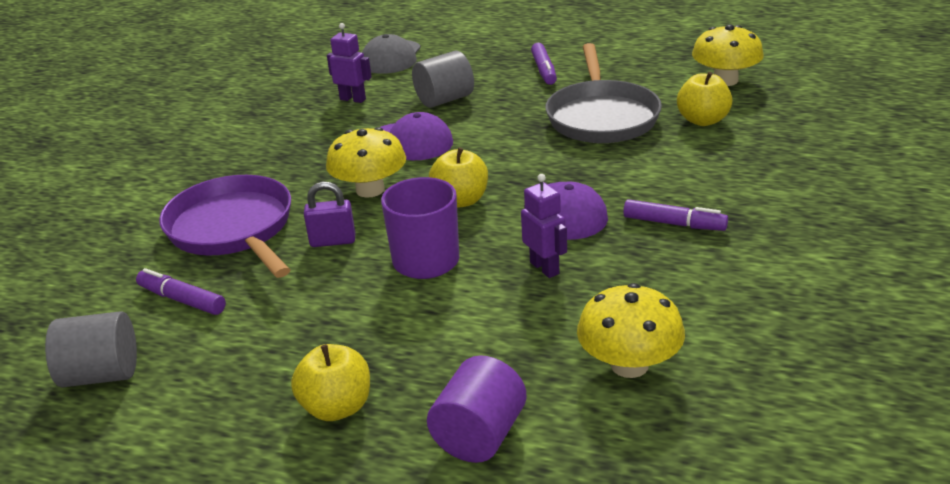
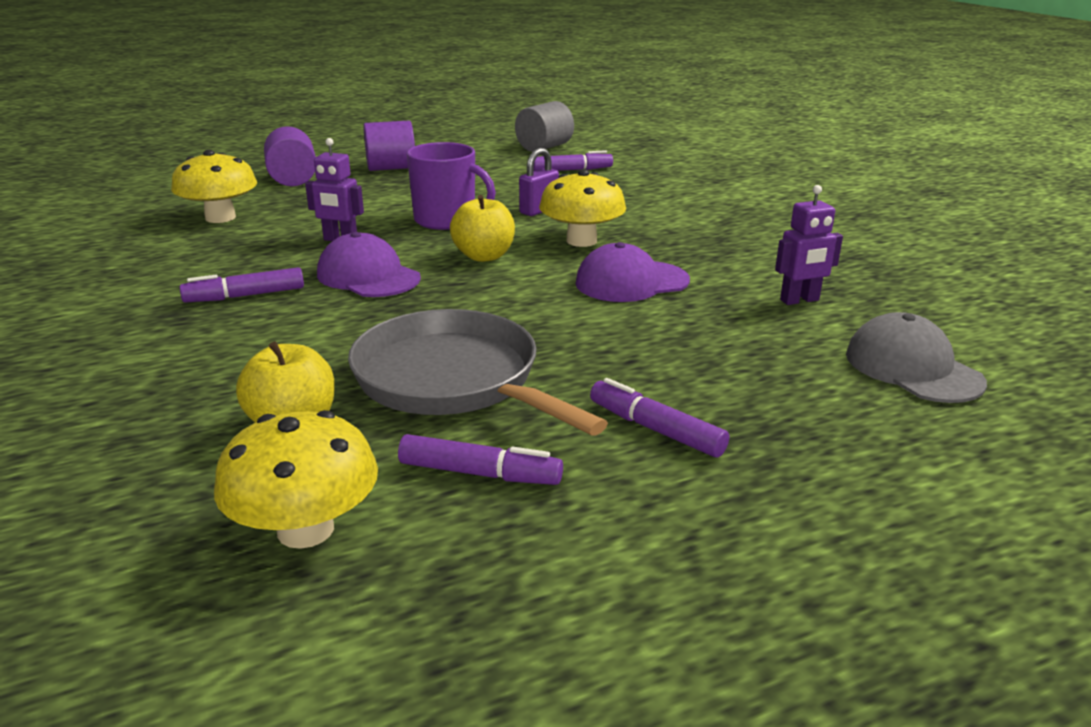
camera: 135 degrees right, 5 degrees down
purple pan [159,175,291,278] -> none
yellow apple [291,344,370,421] -> purple cylinder [363,121,415,171]
grey cylinder [412,50,474,108] -> none
none -> purple marker [398,434,563,485]

